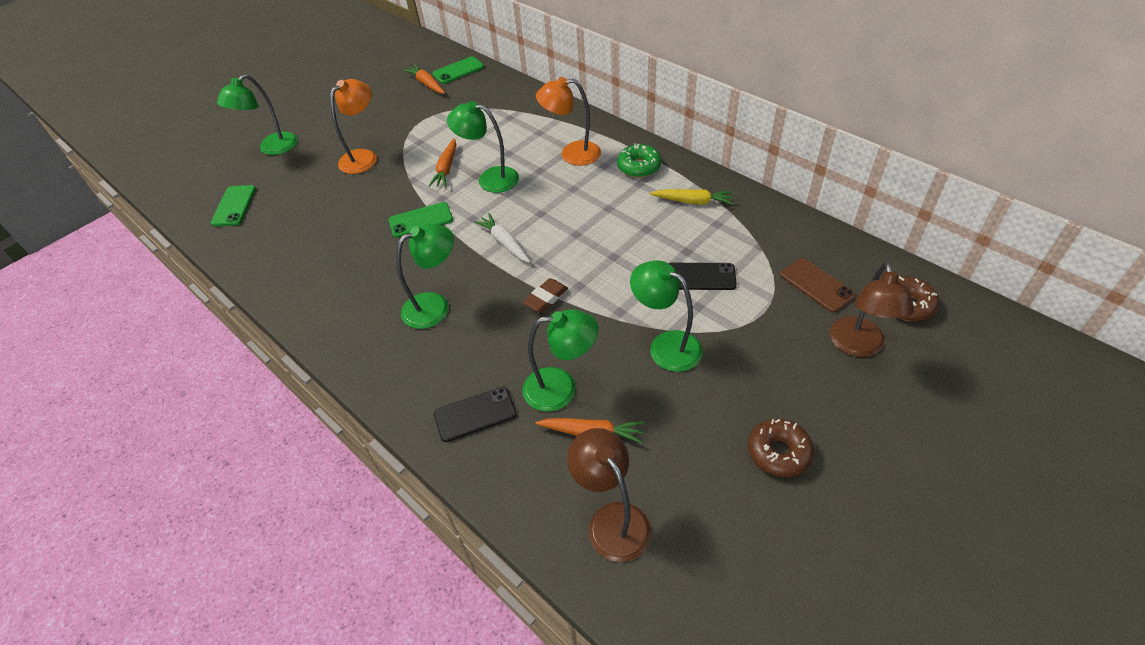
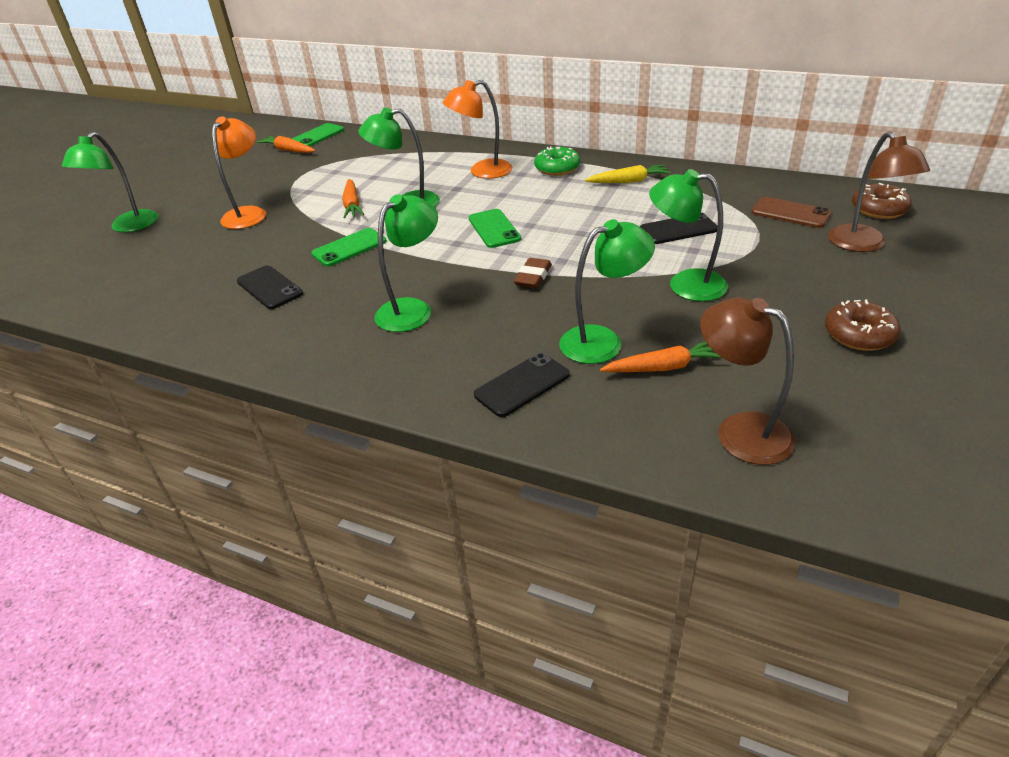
camera: 20 degrees left, 10 degrees down
green phone [211,185,256,227] -> green phone moved to [469,209,521,248]
white carrot [474,213,531,263] -> none
none -> black phone [237,265,303,309]

